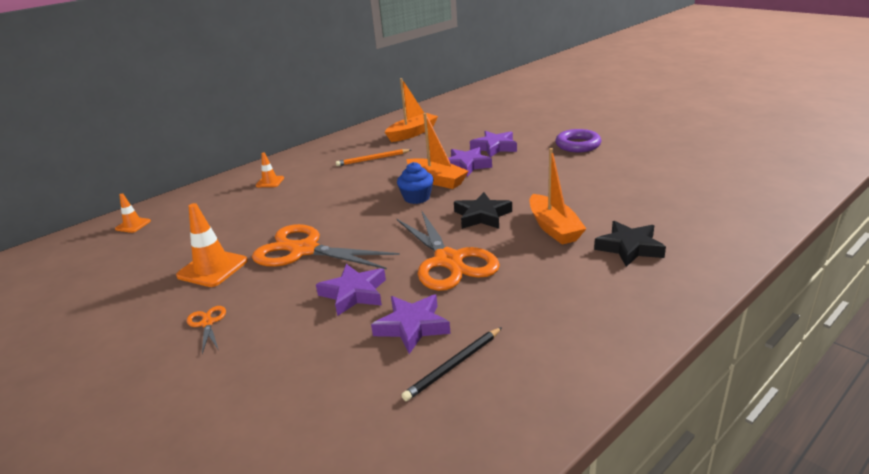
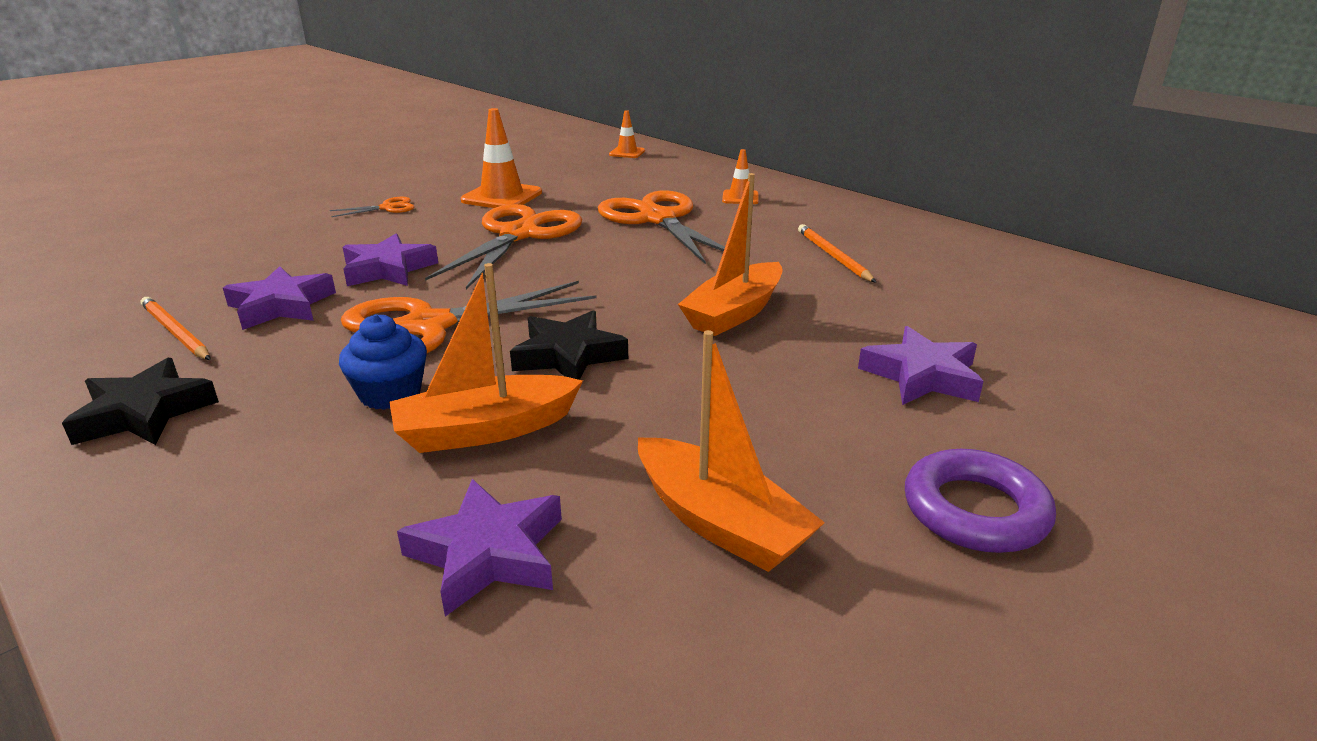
camera: 85 degrees right, 0 degrees up
orange boat [385,78,438,142] -> orange boat moved to [638,330,825,572]
blue cupcake [397,162,434,204] -> blue cupcake moved to [339,314,427,410]
black pencil [401,327,502,401] -> orange pencil [141,297,211,360]
purple star [448,147,492,177] -> purple star moved to [397,479,562,617]
black star [594,221,666,267] -> black star moved to [62,358,219,445]
none -> orange scissors [598,191,725,264]

